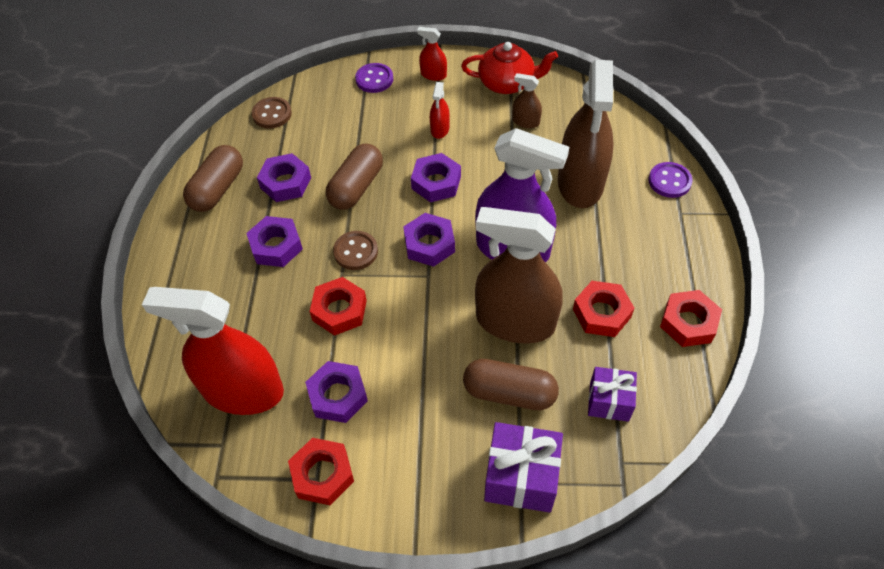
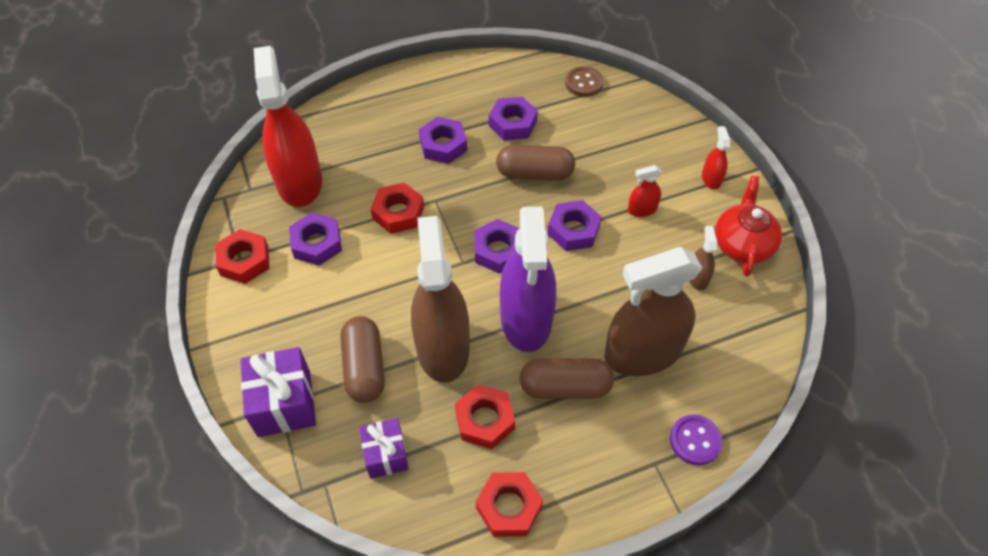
camera: 65 degrees right, 0 degrees up
brown capsule [183,145,243,212] -> brown capsule moved to [520,358,614,399]
brown button [333,231,378,270] -> none
purple button [355,63,393,93] -> none
red teapot [461,42,558,94] -> red teapot turned 150 degrees counterclockwise [715,176,782,277]

